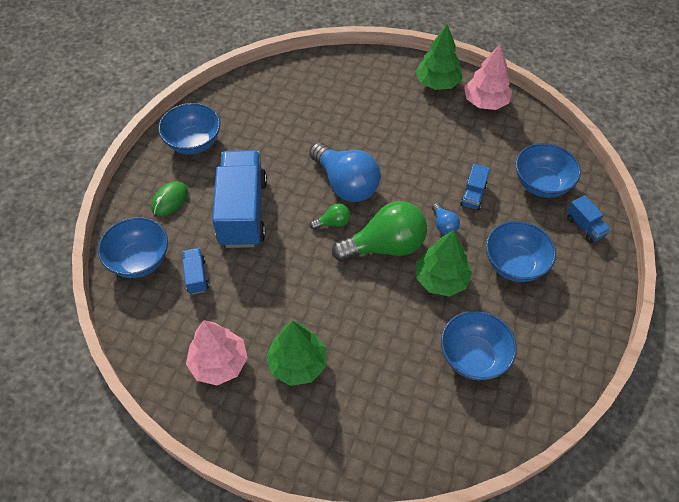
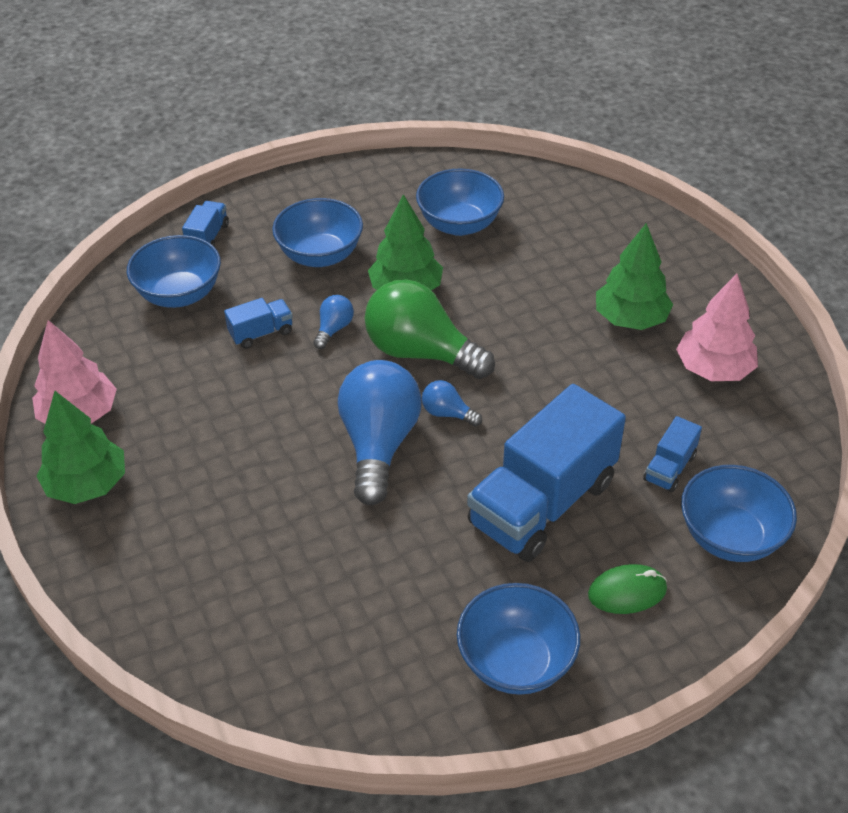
camera: 135 degrees left, 10 degrees down
green light bulb [310,203,351,230] -> blue light bulb [422,380,482,427]

